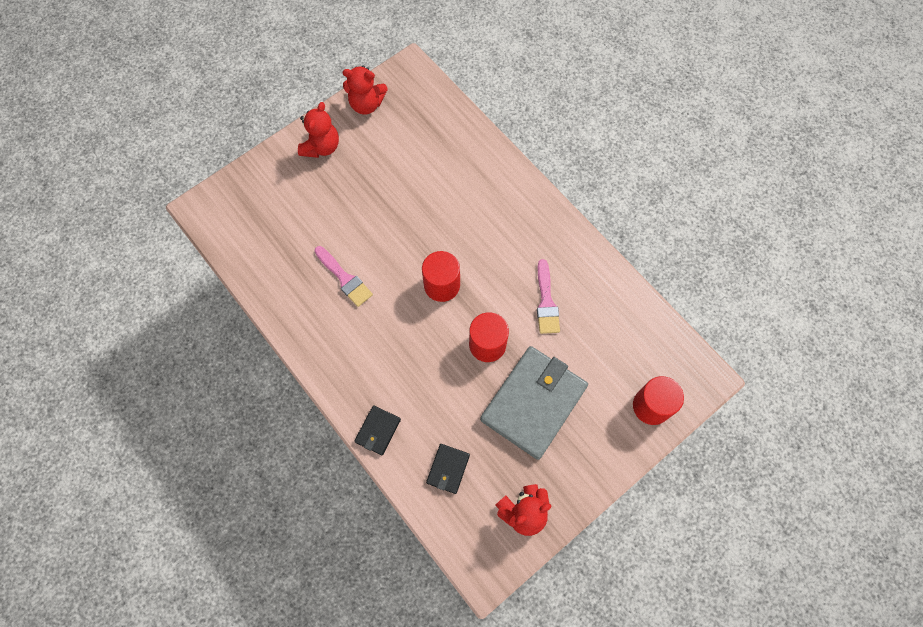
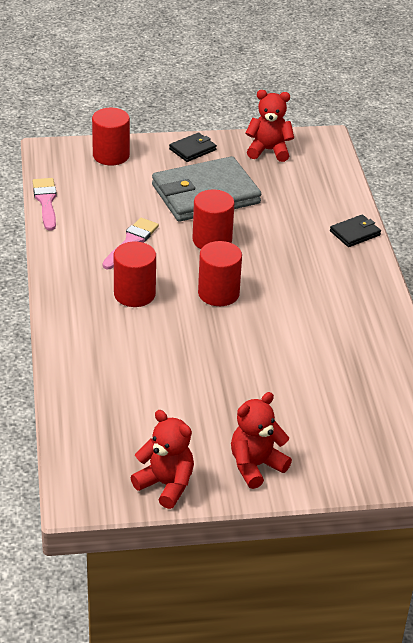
camera: 150 degrees left, 30 degrees down
pink brush [314,246,373,307] -> pink brush moved to [33,178,57,231]
black wallet [426,444,470,494] -> black wallet moved to [169,132,217,162]
none -> red cylinder [114,242,156,307]

